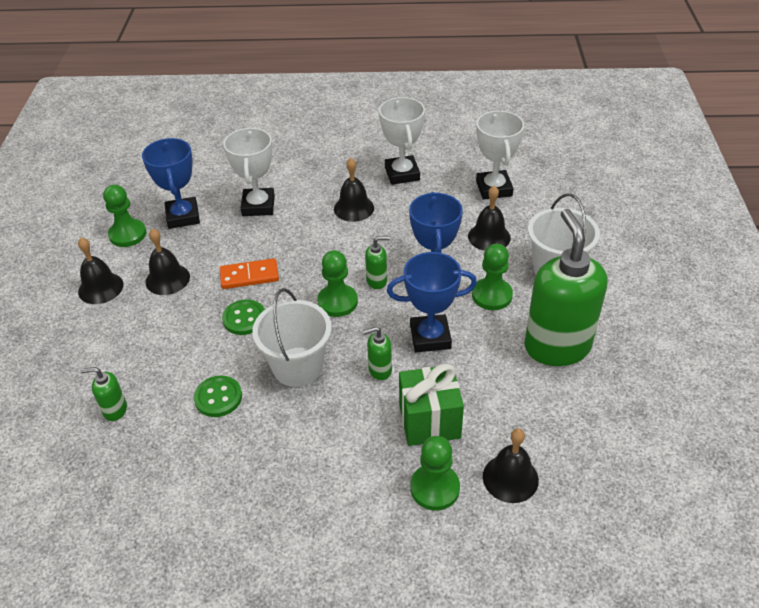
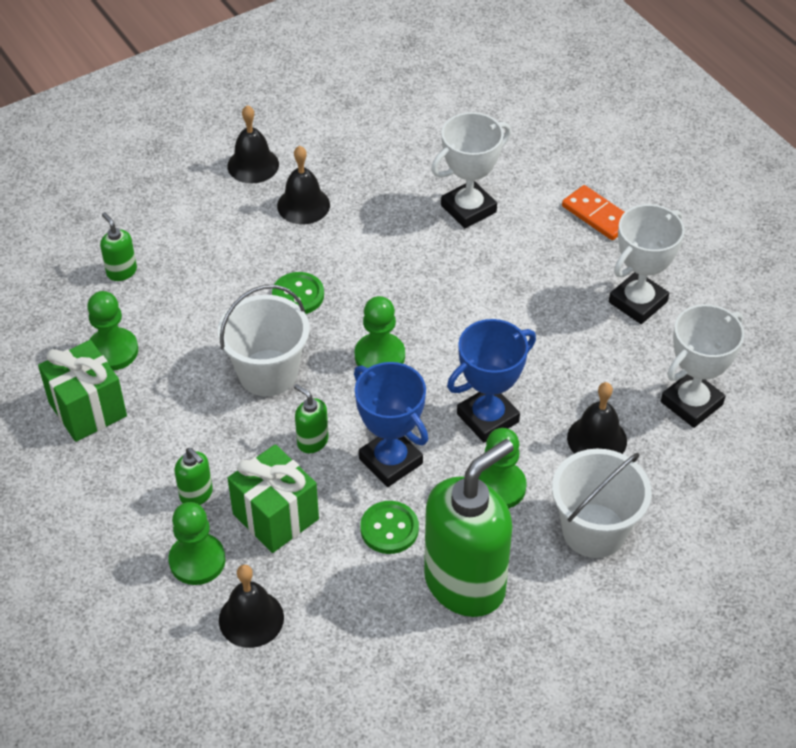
camera: 55 degrees right, 5 degrees up
green pawn [103,185,147,247] -> green pawn moved to [87,291,138,371]
blue trophy [142,138,200,229] -> none
green button [194,376,242,417] -> green button moved to [360,501,419,554]
orange domino [220,258,279,289] -> orange domino moved to [562,185,625,240]
black bell [334,158,374,222] -> none
green soap dispenser [365,236,390,289] -> green soap dispenser moved to [175,448,213,505]
none -> green gift [38,340,127,442]

